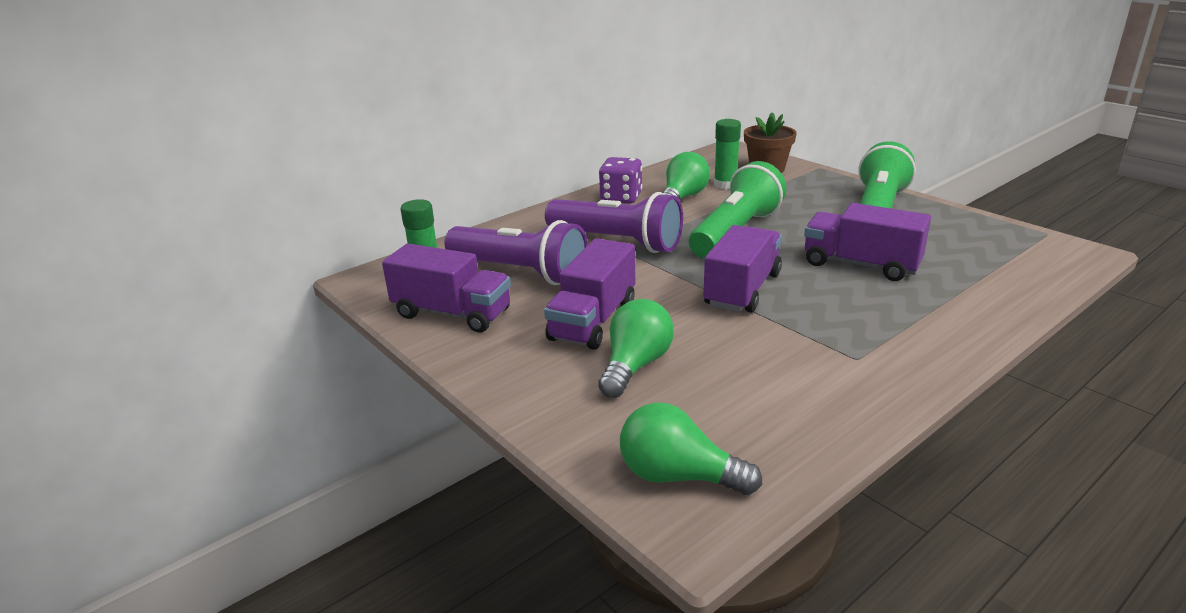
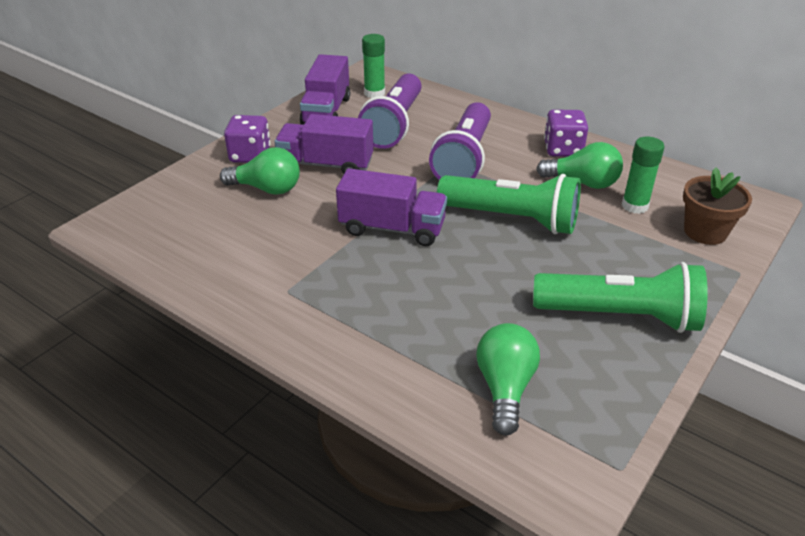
camera: 75 degrees right, 10 degrees up
green light bulb [620,402,762,495] -> green light bulb moved to [476,323,540,435]
purple truck [804,203,931,281] -> none
none -> purple dice [224,115,271,163]

